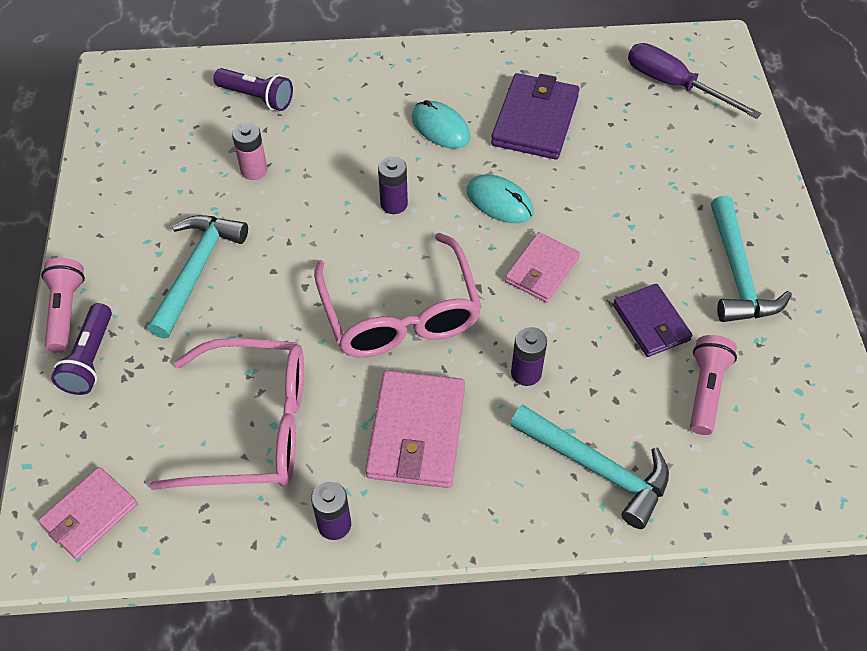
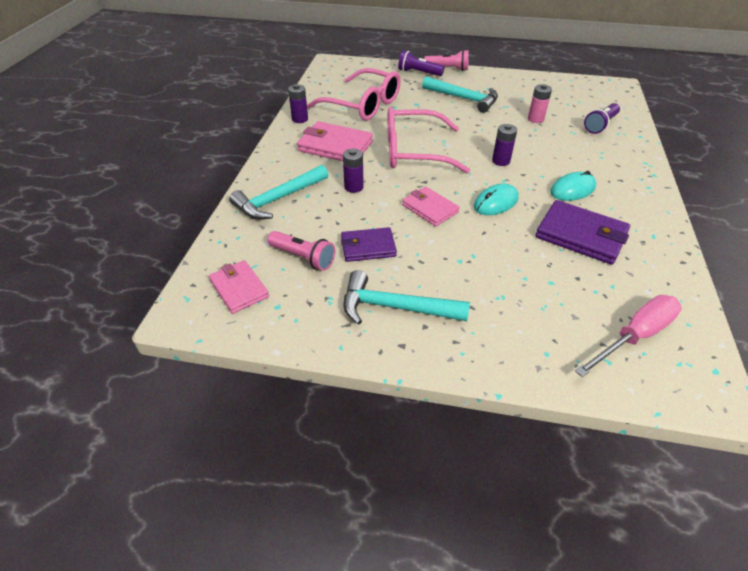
camera: 105 degrees right, 10 degrees down
pink wallet [38,467,137,559] -> pink wallet moved to [209,260,269,314]
pink glasses [149,338,304,490] -> pink glasses turned 75 degrees counterclockwise [307,68,401,121]
purple screwdriver [628,43,761,119] -> pink screwdriver [575,295,682,377]

